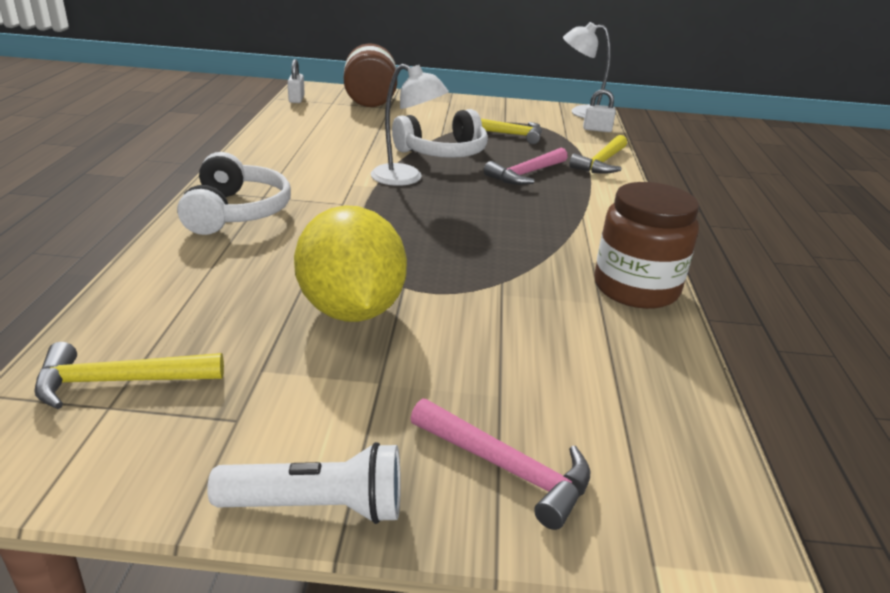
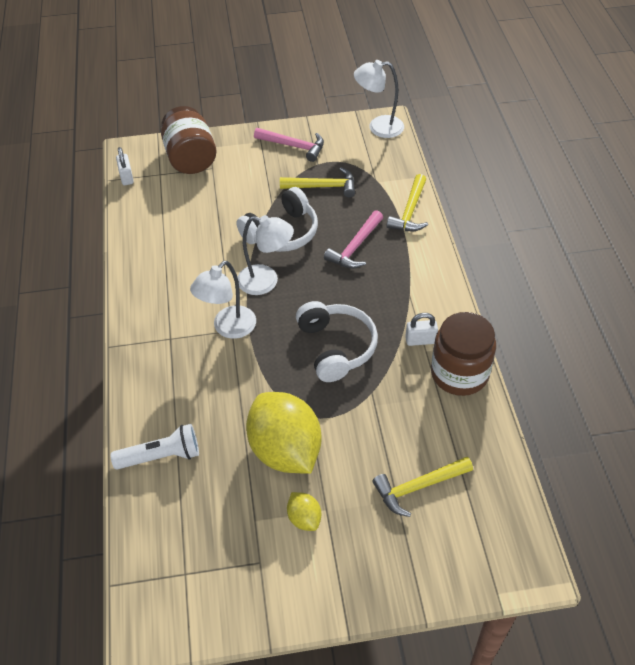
camera: 10 degrees left, 20 degrees up
yellow hammer [34,342,224,409] -> yellow hammer moved to [373,457,473,517]
white headphones [177,152,291,235] -> white headphones moved to [296,301,378,382]
white flashlight [207,442,401,524] -> white flashlight moved to [111,424,199,470]
pink hammer [410,399,590,530] -> pink hammer moved to [254,128,324,162]
white padlock [583,89,616,132] -> white padlock moved to [405,313,438,346]
none -> white lamp [190,261,256,339]
none -> yellow lemon [287,492,321,531]

